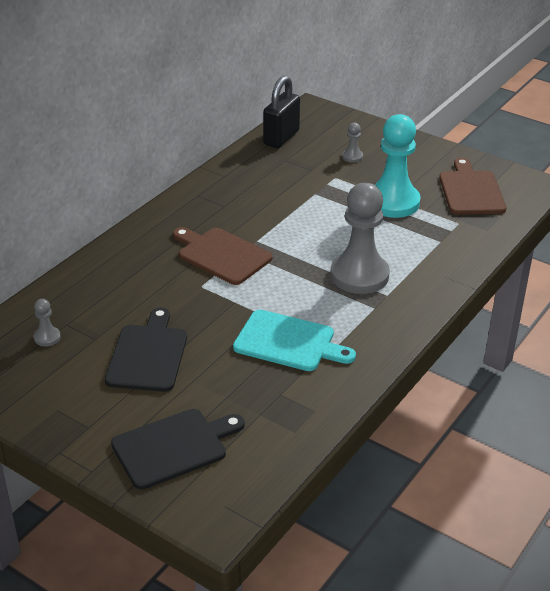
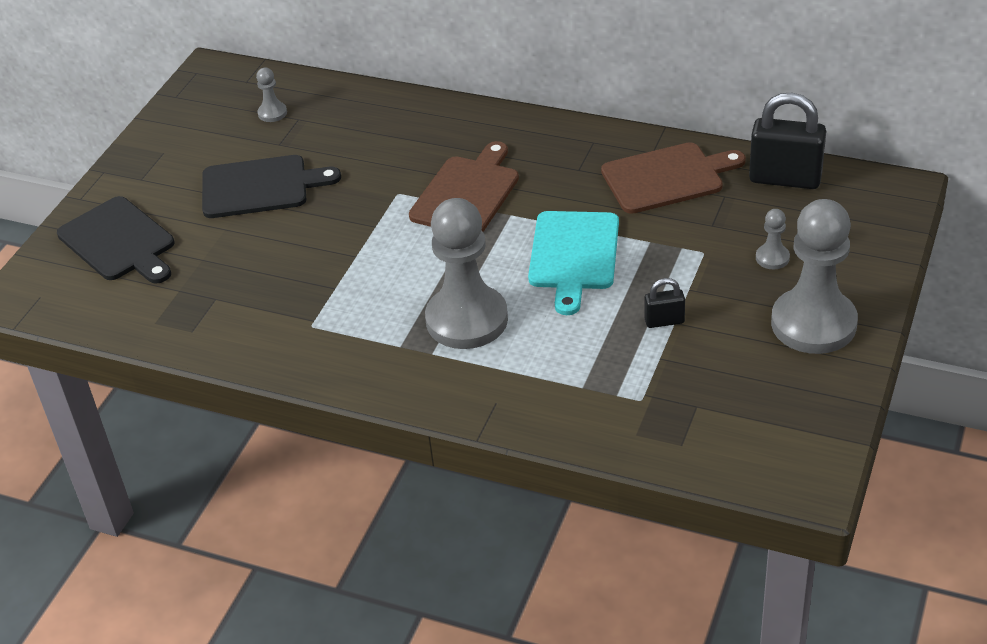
camera: 80 degrees right, 5 degrees up
turquoise cutting board [233,310,356,371] -> turquoise cutting board moved to [528,211,619,315]
turquoise pawn [375,114,421,218] -> black padlock [644,278,685,328]
brown cutting board [439,158,506,215] -> brown cutting board moved to [601,142,746,214]
none -> grey pawn [771,199,858,354]

